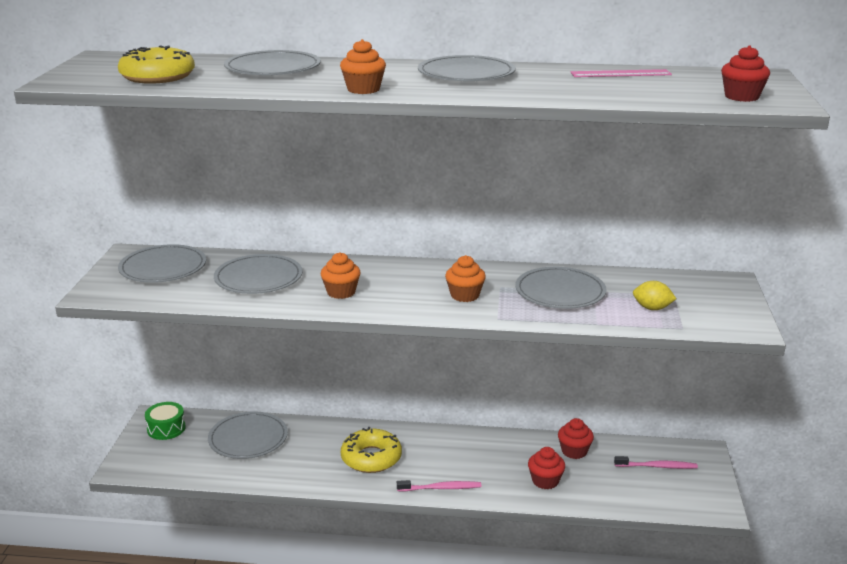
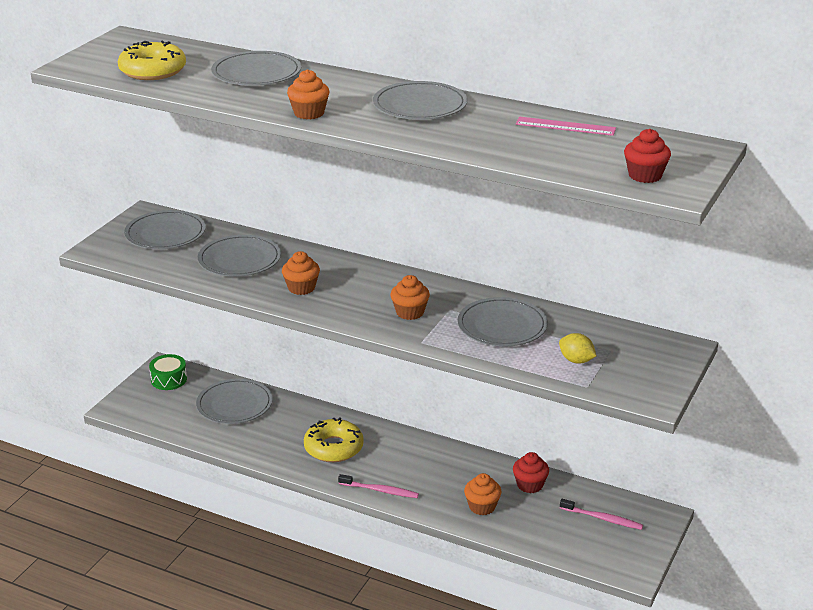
camera: 20 degrees right, 5 degrees up
red cupcake [528,447,565,489] -> orange cupcake [464,473,502,515]

